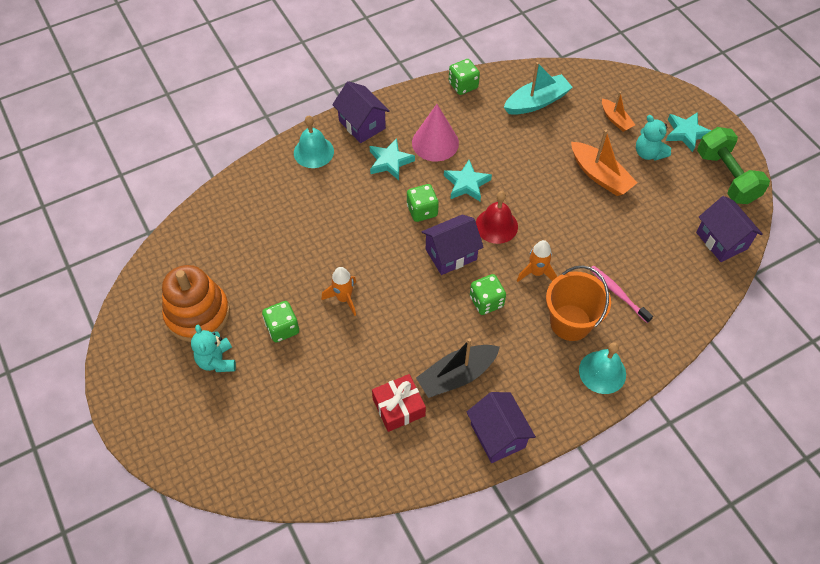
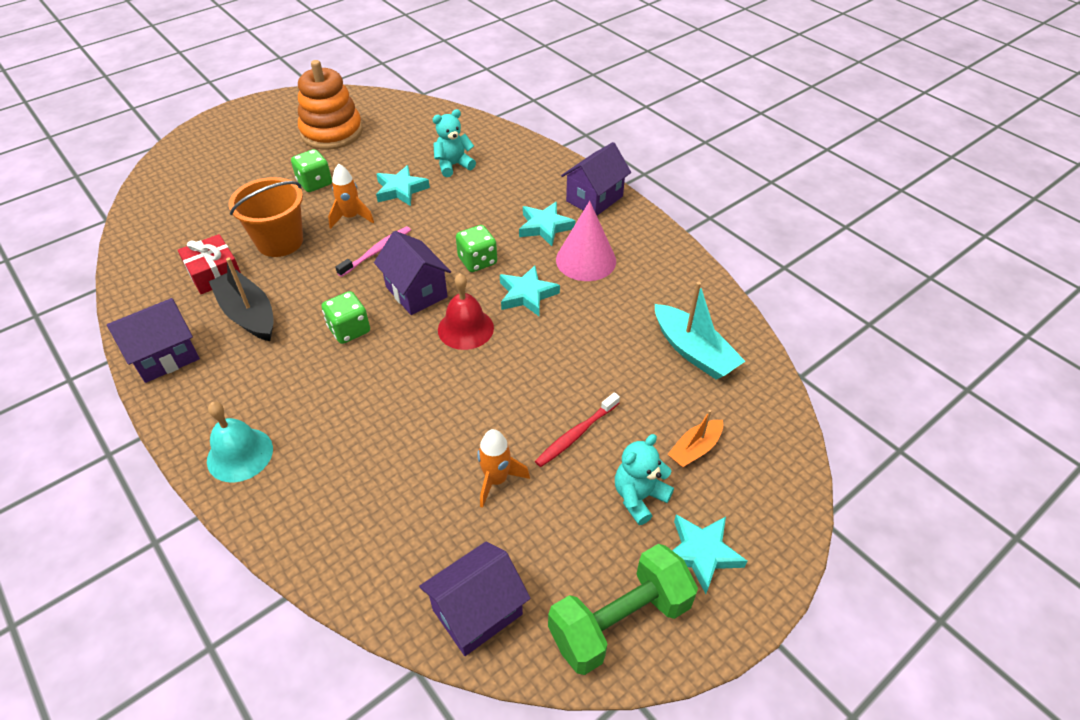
camera: 80 degrees right, 10 degrees down
turquoise teddy bear [191,325,236,372] -> turquoise teddy bear moved to [433,109,476,177]
turquoise bell [294,116,334,168] -> none
green dice [449,59,480,95] -> none
orange rocket [517,240,557,282] -> orange rocket moved to [477,429,530,508]
orange bucket [546,266,611,341] -> orange bucket moved to [229,177,303,257]
orange boat [571,130,638,196] -> red toothbrush [535,392,620,467]
pink toothbrush [591,265,653,323] -> pink toothbrush moved to [335,226,411,277]
none -> turquoise star [376,165,430,206]

